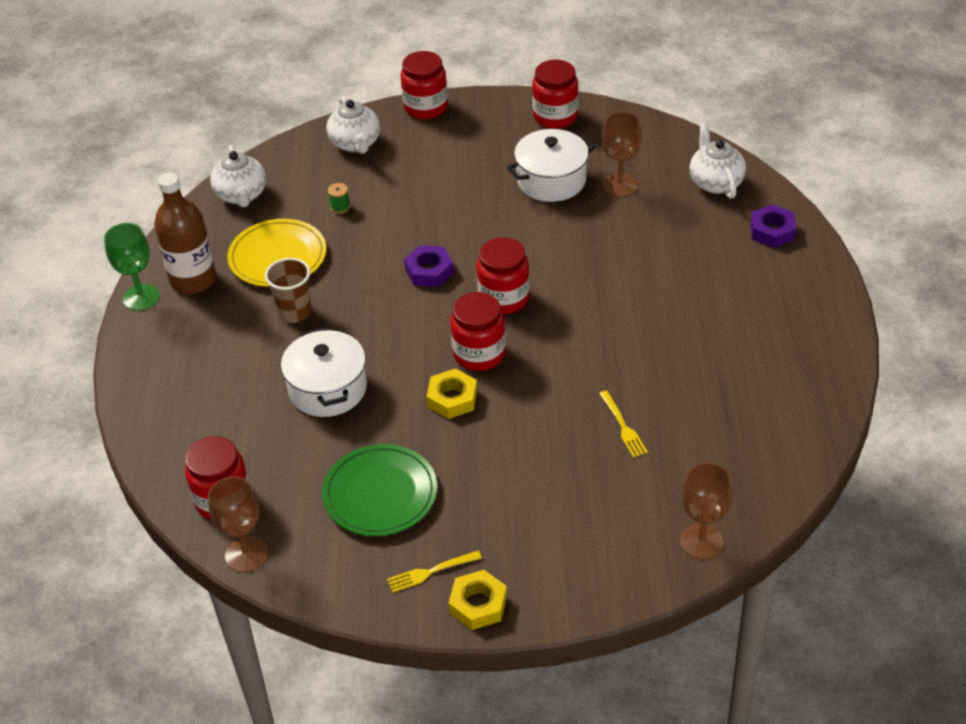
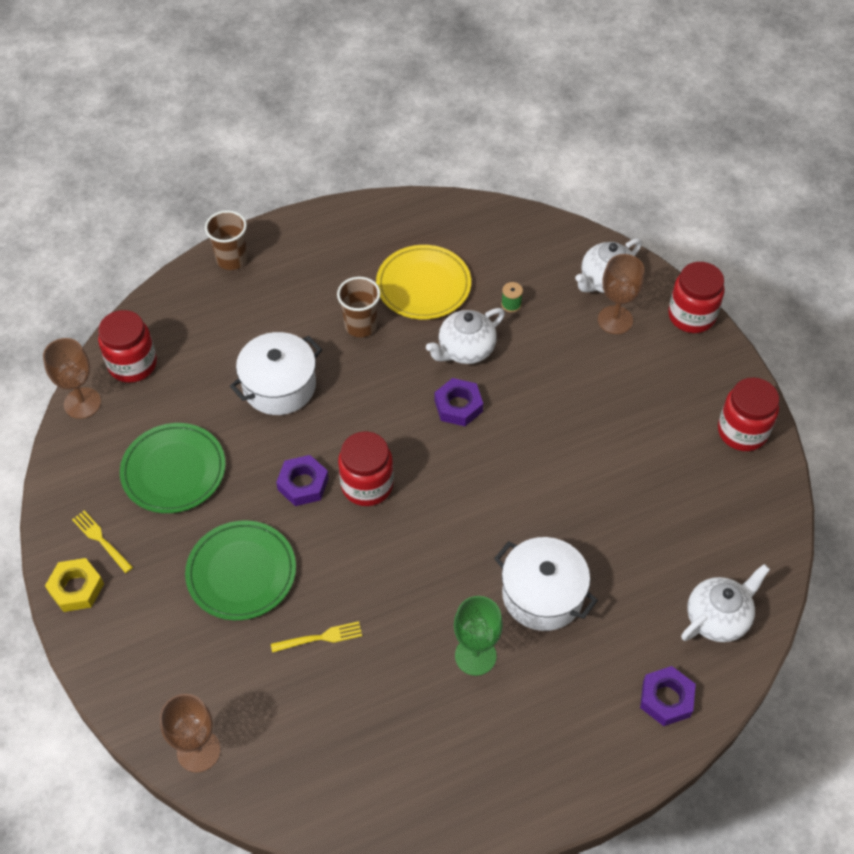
camera: 65 degrees right, 10 degrees up
green goblet [104,223,160,311] -> green goblet moved to [454,596,503,676]
brown bottle [154,172,216,294] -> none
white teapot [210,145,266,207] -> white teapot moved to [426,308,505,364]
yellow nut [426,368,477,419] -> purple nut [276,455,329,506]
red jar [477,237,530,314] -> none
white pot [507,129,595,202] -> white pot moved to [494,537,598,631]
yellow fork [599,390,648,458] -> yellow fork turned 150 degrees counterclockwise [271,621,362,653]
brown goblet [602,112,642,197] -> brown goblet moved to [598,254,644,334]
none -> green plate [185,520,296,620]
none -> brown cup [205,210,248,270]

